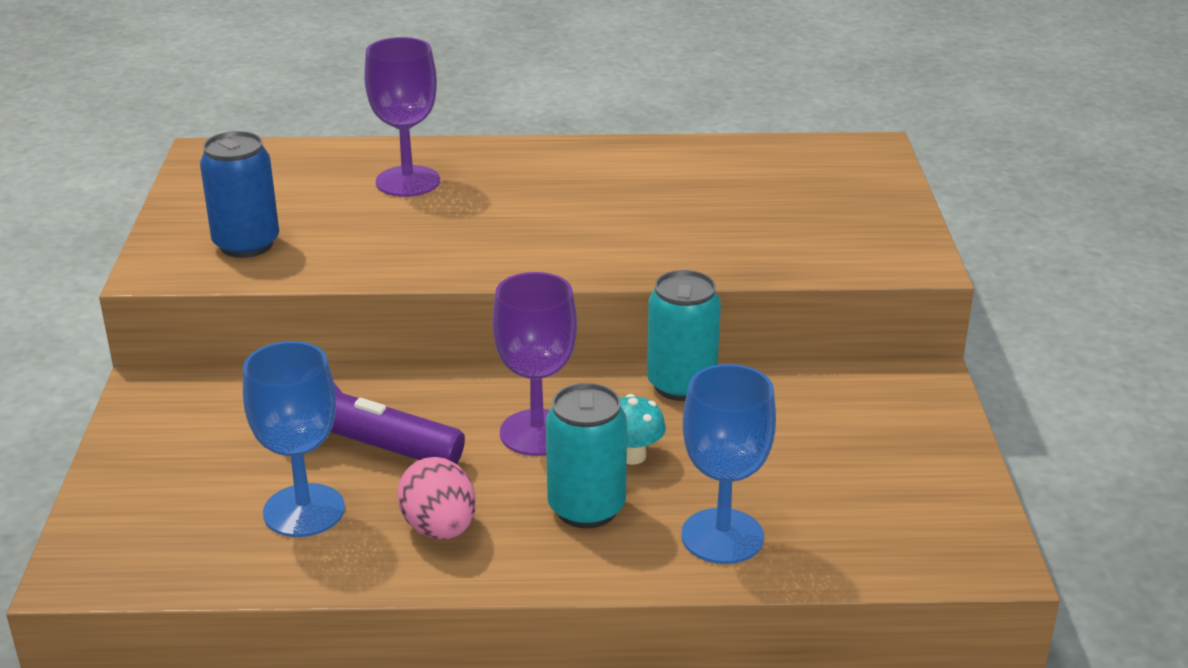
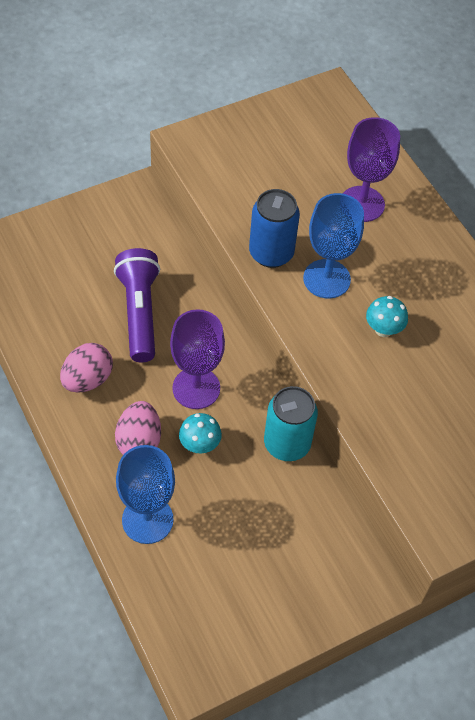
camera: 60 degrees right, 25 degrees up
blue can [200,131,279,258] -> blue can moved to [249,189,300,268]
blue goblet [243,341,345,537] -> blue goblet moved to [303,193,364,299]
turquoise can [546,383,627,528] -> pink egg [115,401,161,455]
none -> turquoise mushroom [366,296,408,337]

